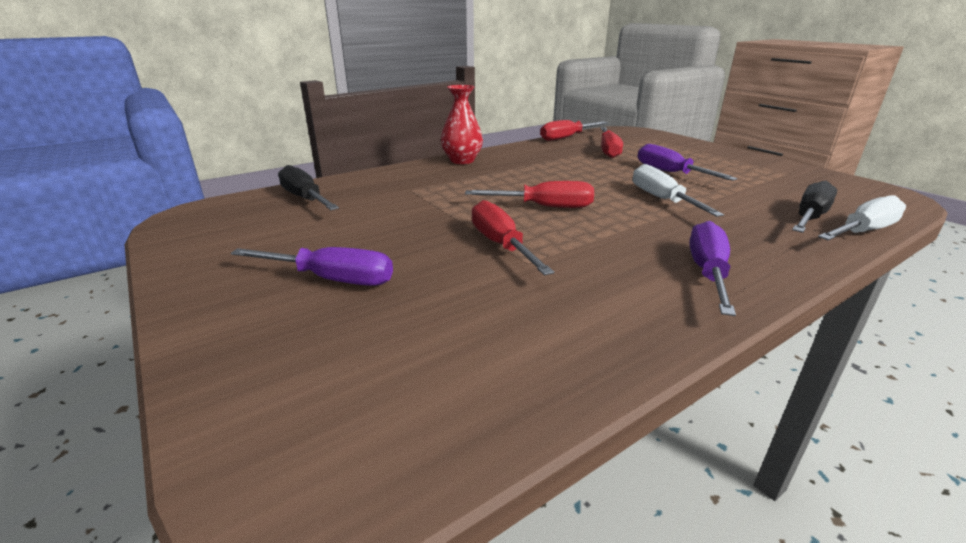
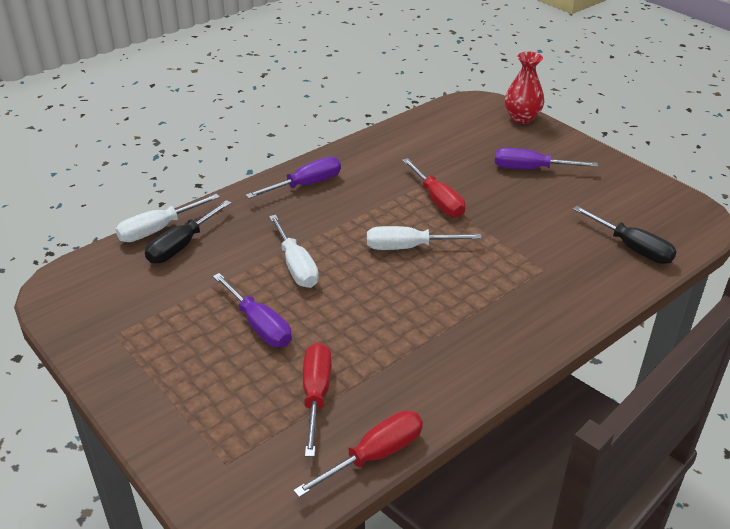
camera: 175 degrees right, 10 degrees up
red vase [441,85,483,164] -> red vase moved to [504,52,544,124]
red screwdriver [465,181,594,208] -> white screwdriver [367,226,482,250]
purple screwdriver [690,221,736,316] -> purple screwdriver turned 135 degrees counterclockwise [246,157,341,199]

